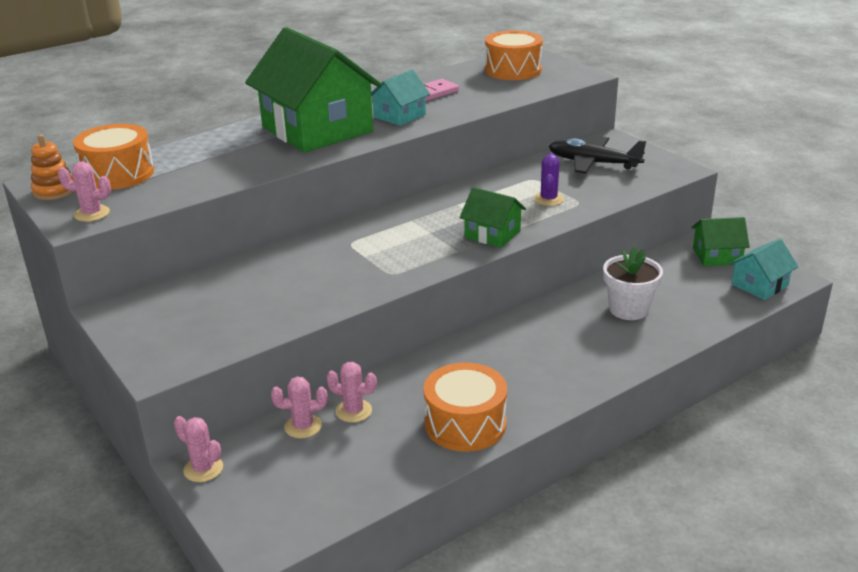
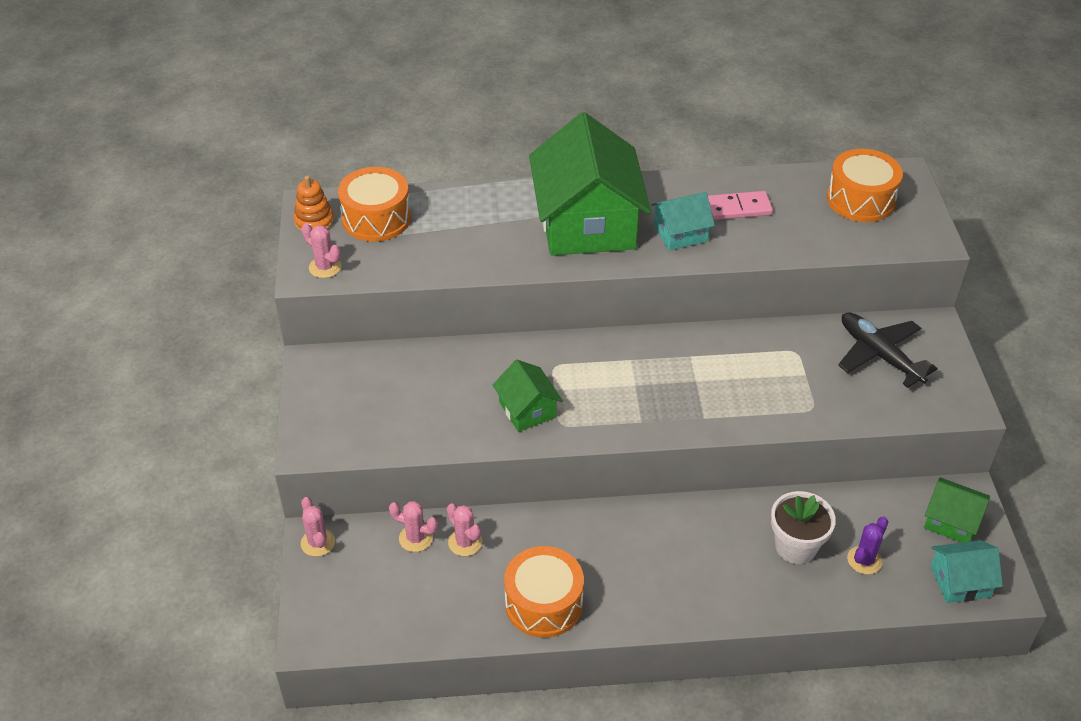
camera: 30 degrees right, 15 degrees up
green house [460,187,526,248] -> green house moved to [493,360,563,432]
purple cactus [534,153,564,206] -> purple cactus moved to [847,517,888,574]

